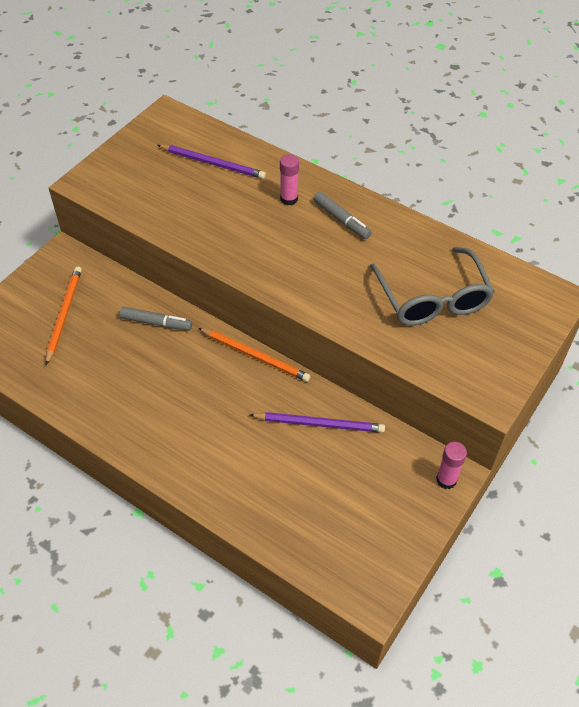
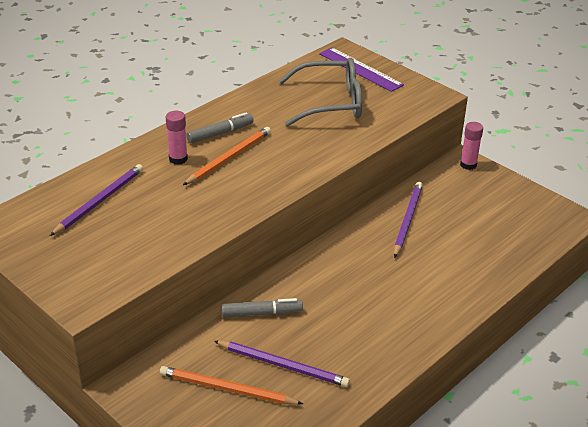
camera: 80 degrees left, 15 degrees down
grey marker [119,307,192,331] -> grey marker turned 60 degrees clockwise [222,298,303,317]
orange pencil [198,328,311,382] -> orange pencil moved to [183,127,271,185]
none -> purple pencil [214,341,350,387]
none -> purple ruler [319,47,404,92]

